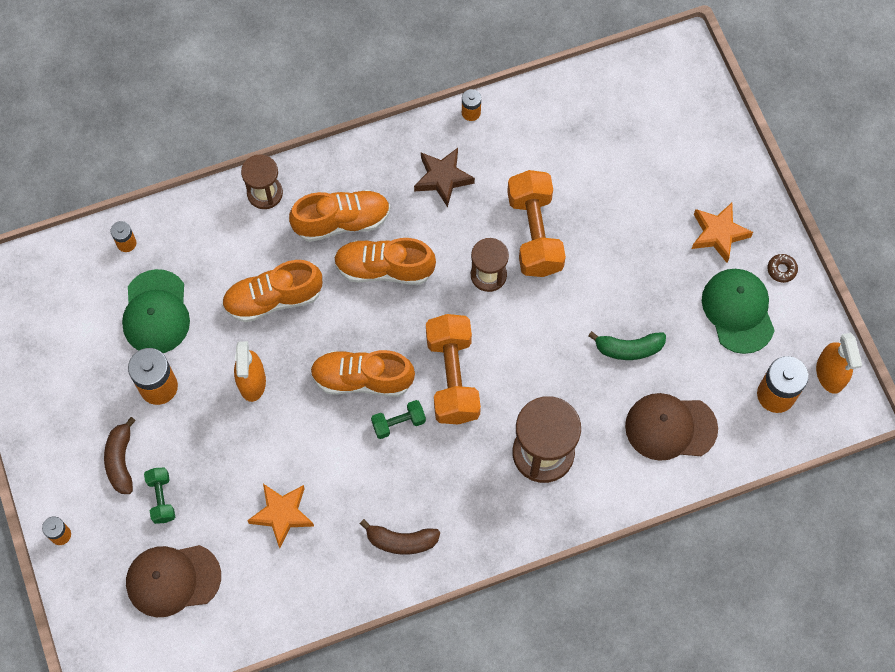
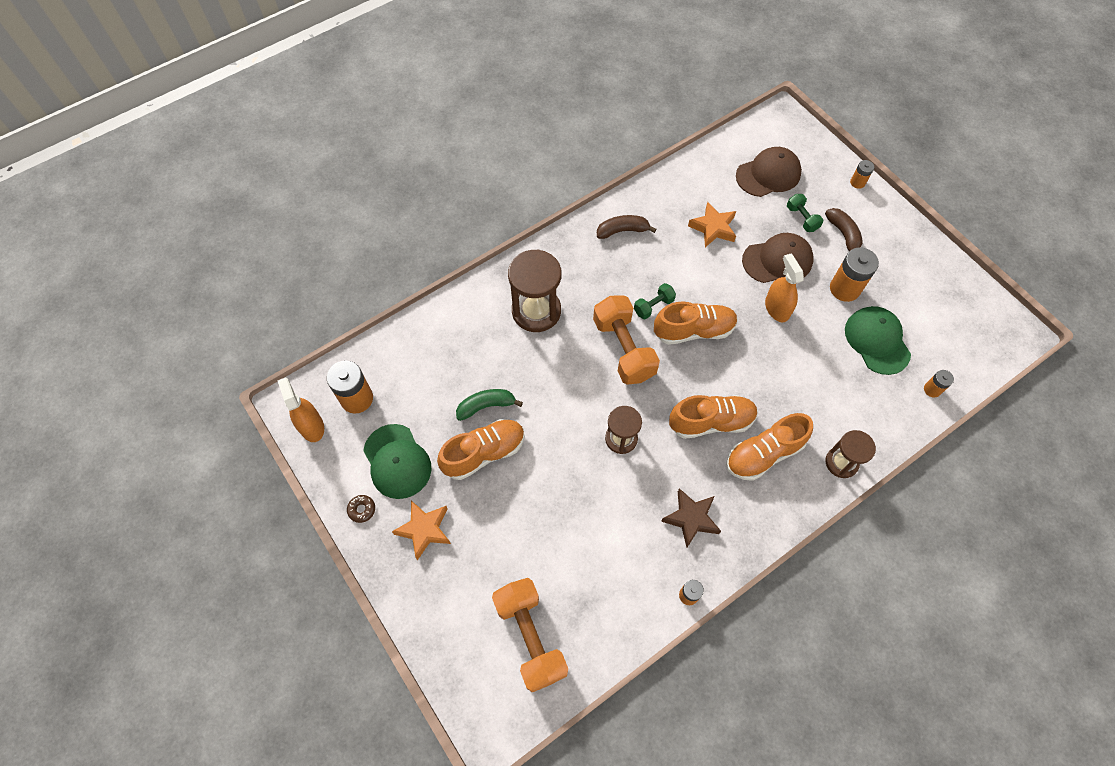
camera: 165 degrees right, 5 degrees down
orange shoe [222,260,322,322] -> orange shoe moved to [437,419,525,480]
orange dumbbell [507,170,566,277] -> orange dumbbell moved to [492,578,568,692]
brown cap [625,393,718,461] -> brown cap moved to [742,233,814,283]

